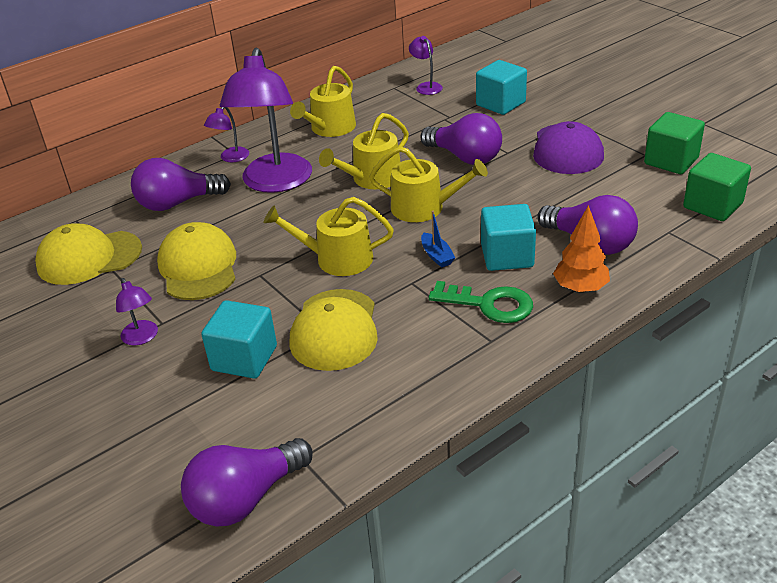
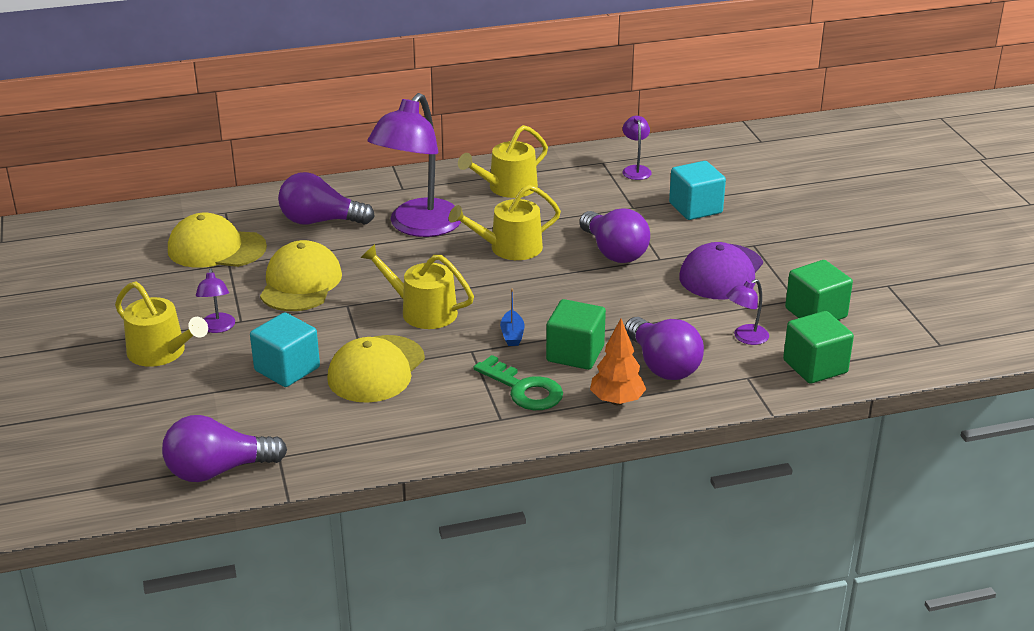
camera: 20 degrees right, 5 degrees down
purple lamp [204,107,249,162] -> purple lamp moved to [726,279,769,345]
yellow watering can [369,146,488,222] -> yellow watering can moved to [115,281,208,367]
turquoise cube [481,204,536,271] -> green cube [546,299,606,370]

